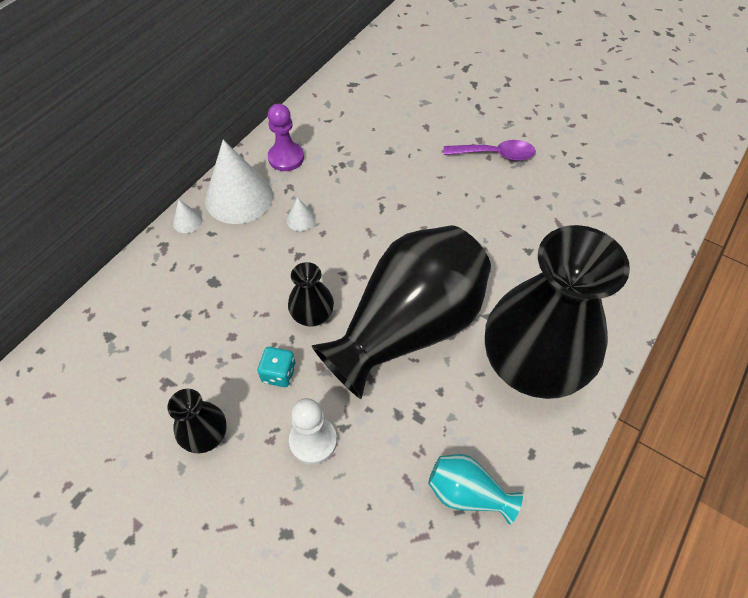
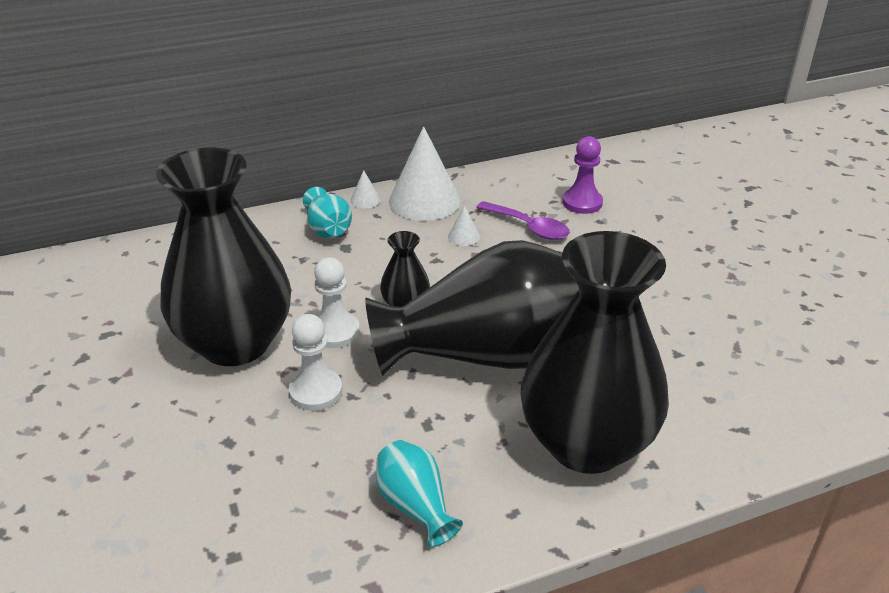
camera: 35 degrees right, 20 degrees down
black vase [168,389,227,453] -> black vase [156,148,291,366], size x2.36
turquoise dice [258,347,296,387] -> white pawn [314,257,360,348]
purple pawn [268,104,304,171] -> purple pawn moved to [562,136,603,214]
purple spoon [444,140,536,161] -> purple spoon moved to [476,201,570,240]
none -> turquoise vase [303,187,352,238]

